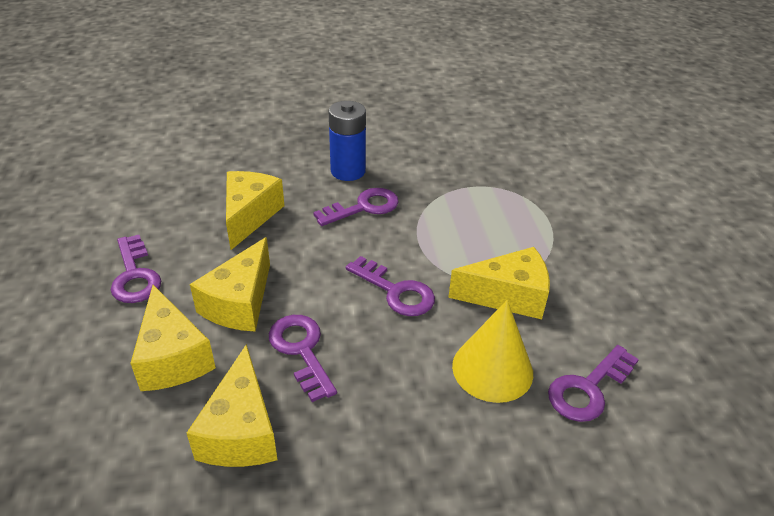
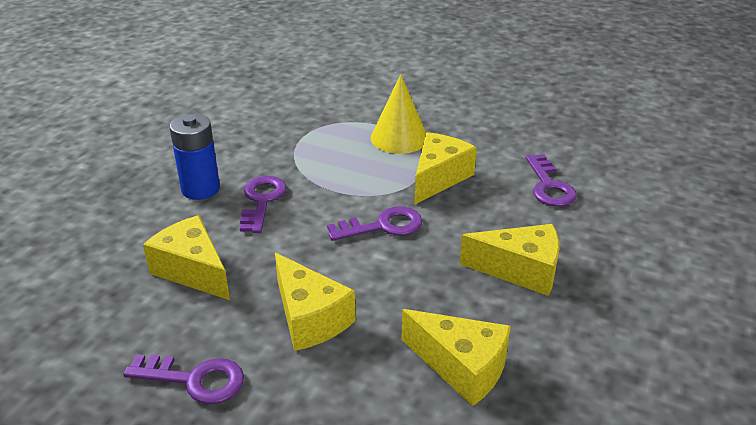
camera: 55 degrees left, 5 degrees down
yellow cheese [130,285,216,391] -> yellow cheese moved to [460,224,559,296]
purple key [269,315,337,402] -> none
yellow cone [452,300,533,403] -> yellow cone moved to [371,74,426,154]

